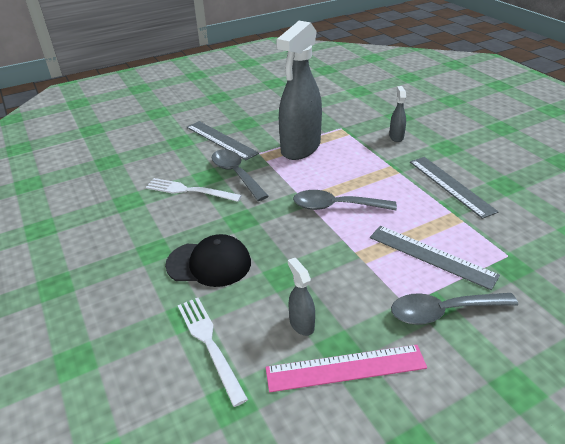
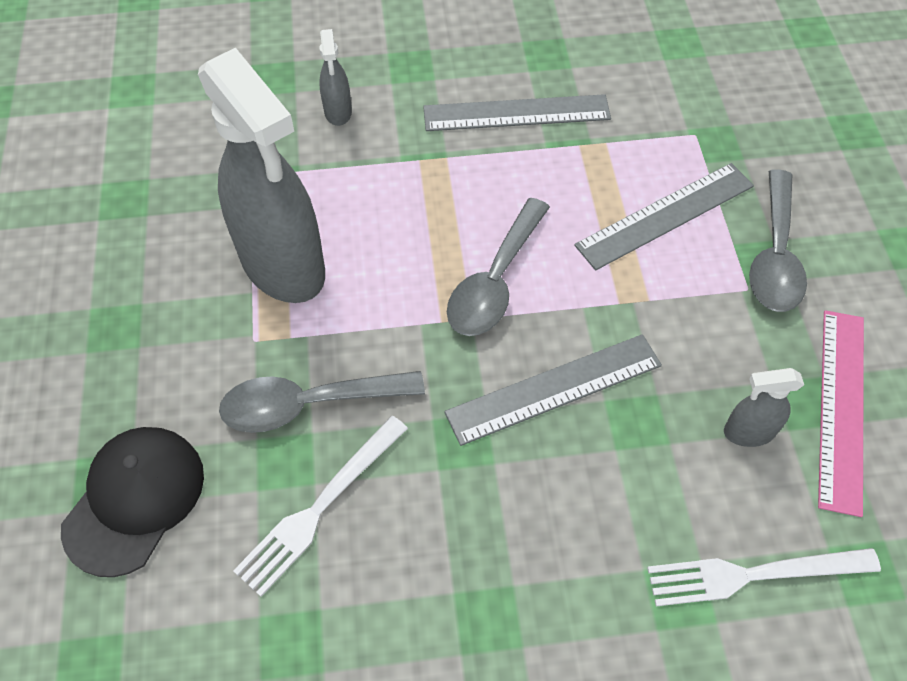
camera: 70 degrees left, 20 degrees up
black cap [165,234,251,287] -> black cap moved to [61,427,204,577]
grey ruler [187,121,259,160] -> grey ruler moved to [444,334,662,446]
grey spray bottle [389,86,406,142] -> grey spray bottle turned 120 degrees counterclockwise [319,29,352,126]

